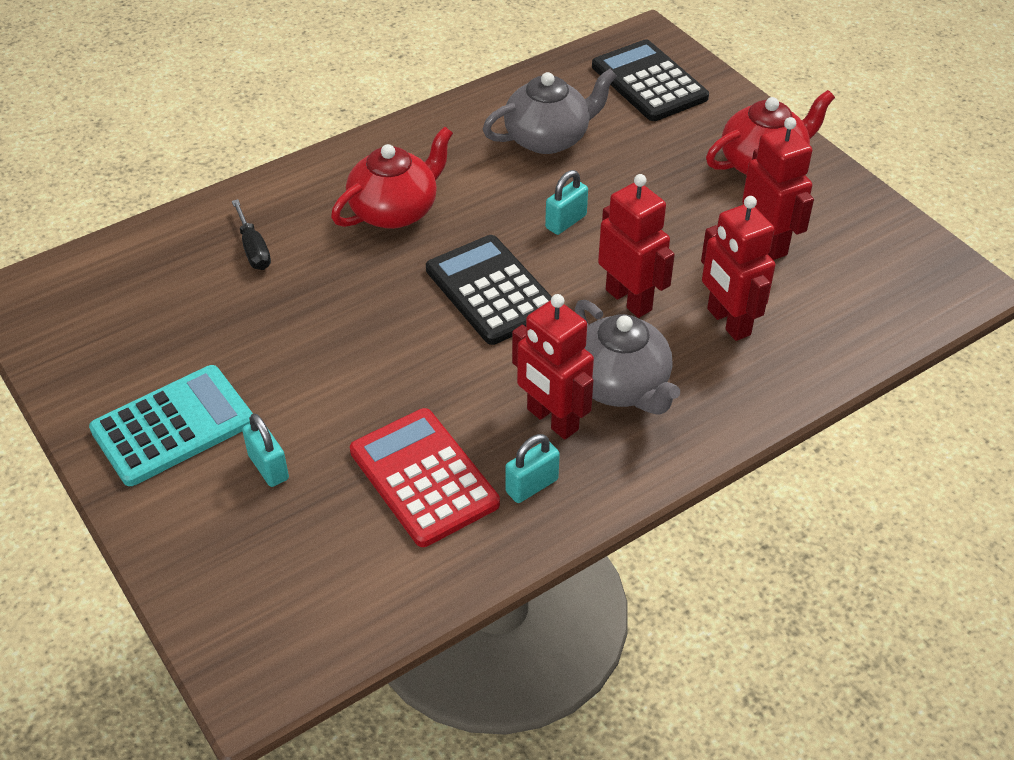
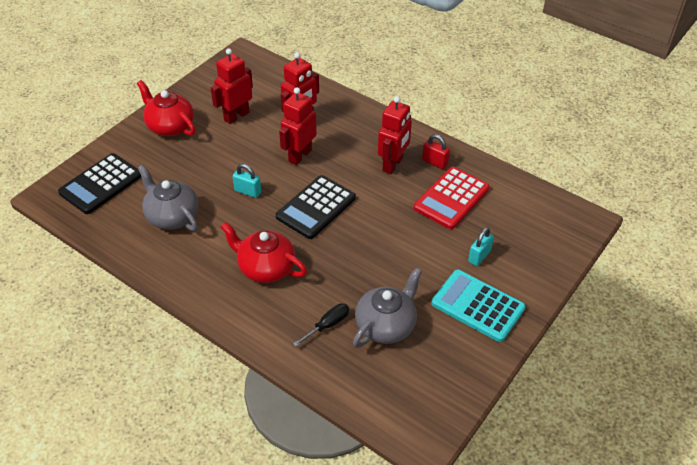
camera: 110 degrees left, 0 degrees up
turquoise padlock [505,434,560,503] -> red padlock [422,134,450,169]
grey teapot [575,300,680,414] -> grey teapot moved to [353,268,422,348]

